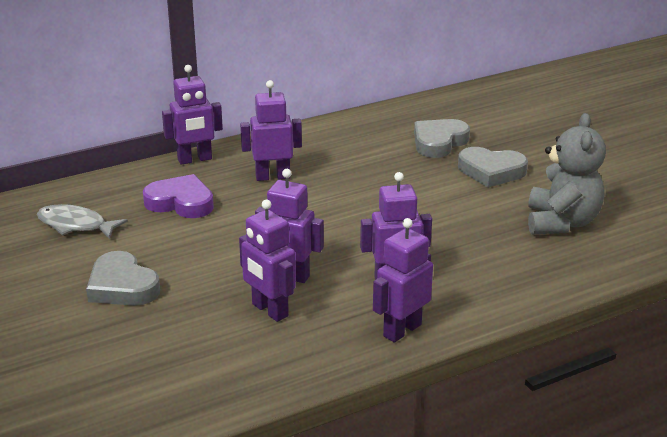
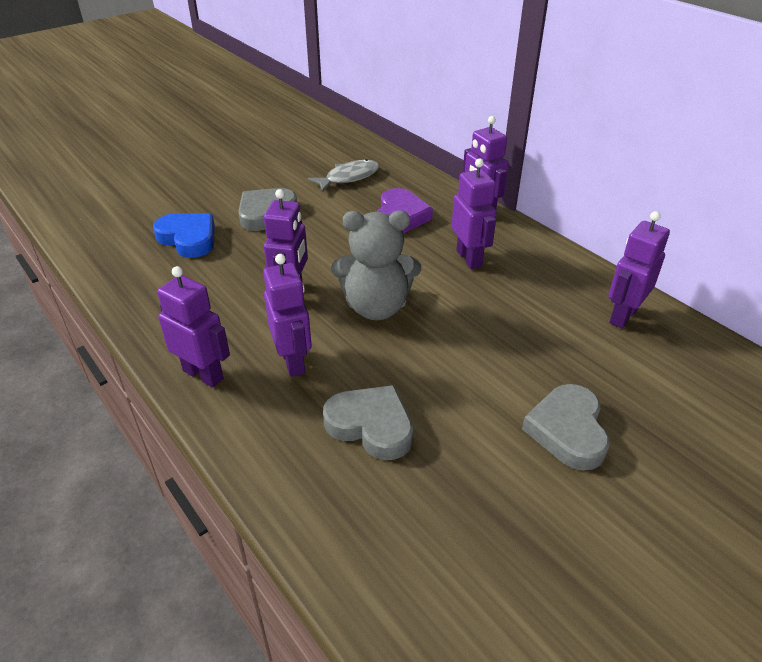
camera: 80 degrees right, 10 degrees up
grey fish [37,204,128,239] -> grey fish turned 45 degrees clockwise [308,159,380,192]
purple robot [239,200,296,322] -> purple robot moved to [608,211,670,328]
grey heart [414,119,470,158] -> grey heart moved to [323,385,413,460]
grey teddy bear [528,113,606,235] -> grey teddy bear moved to [331,210,421,320]
none -> blue heart [153,213,215,258]

